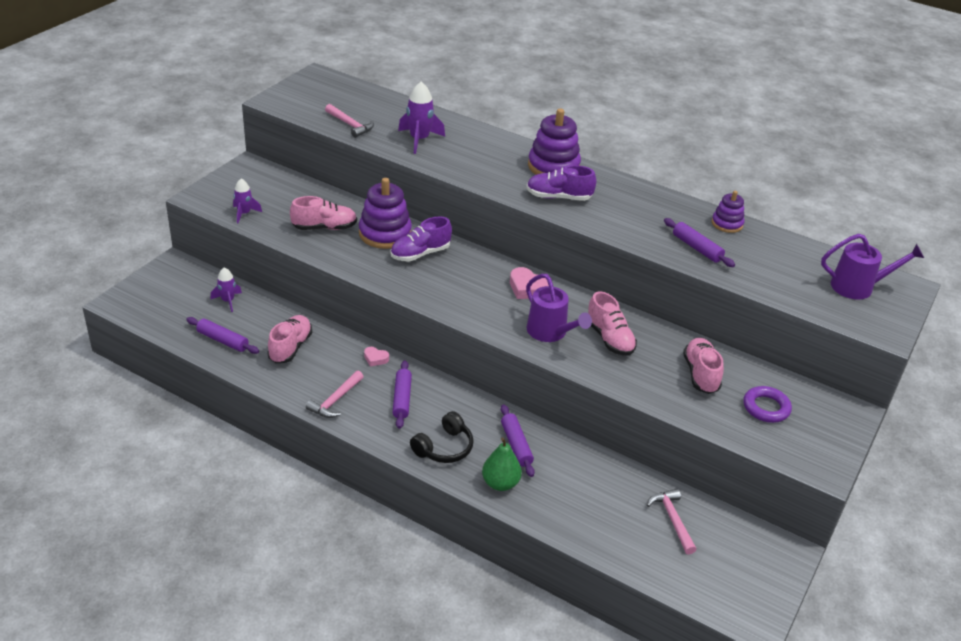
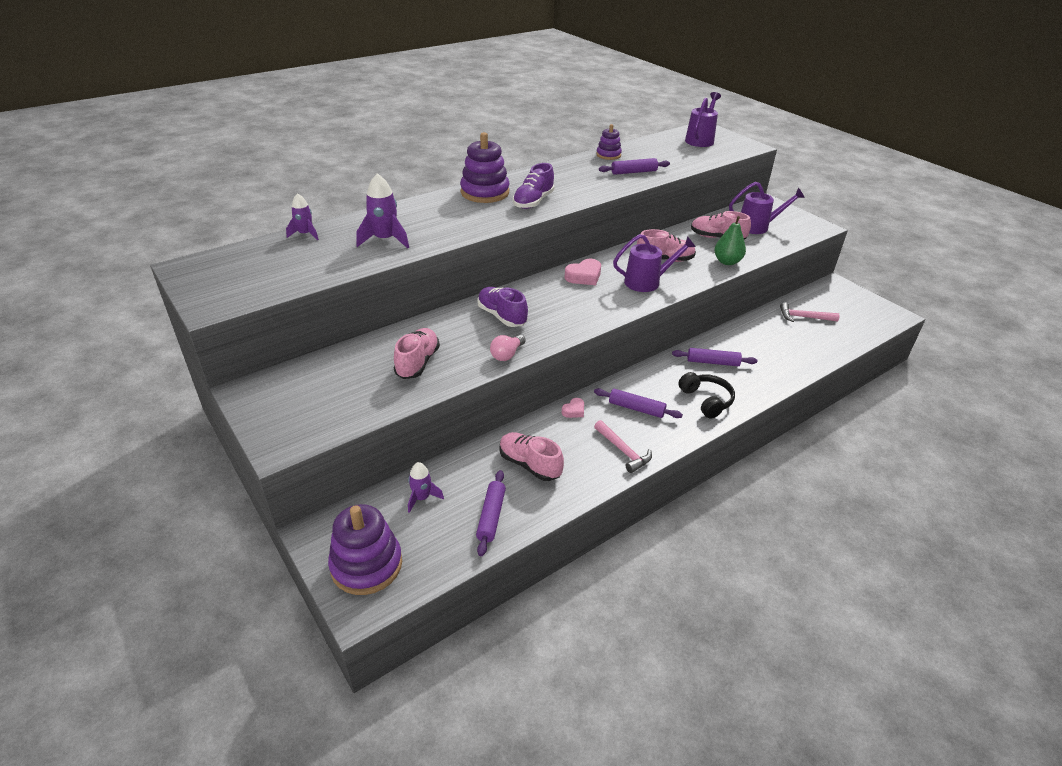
camera: 65 degrees left, 0 degrees up
purple rolling pin [186,317,259,354] -> purple rolling pin turned 45 degrees counterclockwise [476,470,506,556]
purple rocket [233,179,262,223] -> purple rocket moved to [286,193,319,241]
pink hammer [325,104,374,138] -> none
purple stacking toy [359,178,412,249] -> purple stacking toy moved to [328,504,402,595]
purple shoe [390,216,452,262] -> purple shoe turned 150 degrees clockwise [478,287,528,327]
green pear [482,437,522,491] -> green pear moved to [714,216,746,265]
purple ring [743,386,792,423] -> purple watering can [729,182,805,234]
none -> pink light bulb [490,335,526,361]

